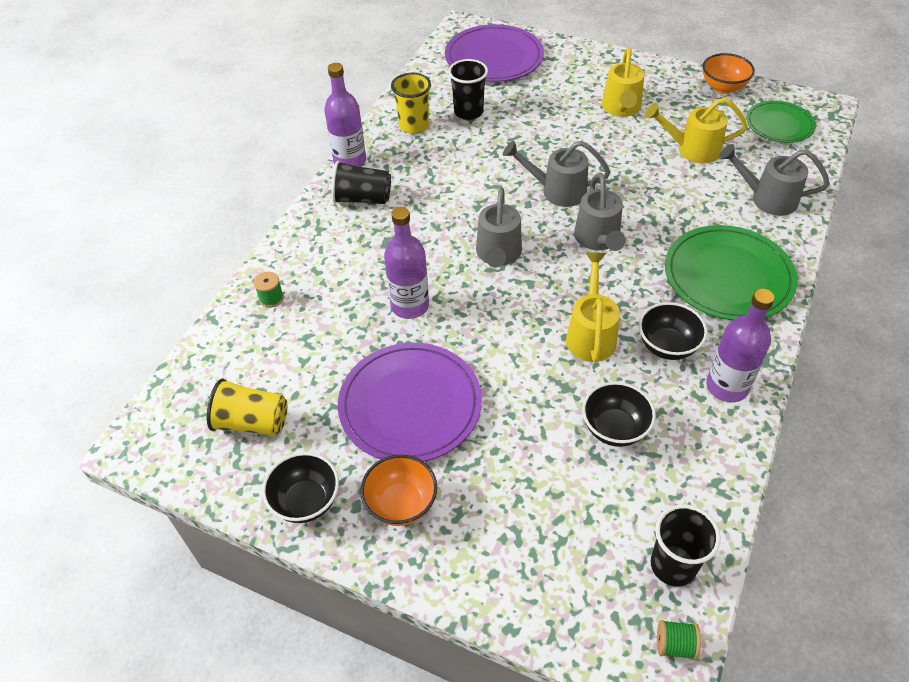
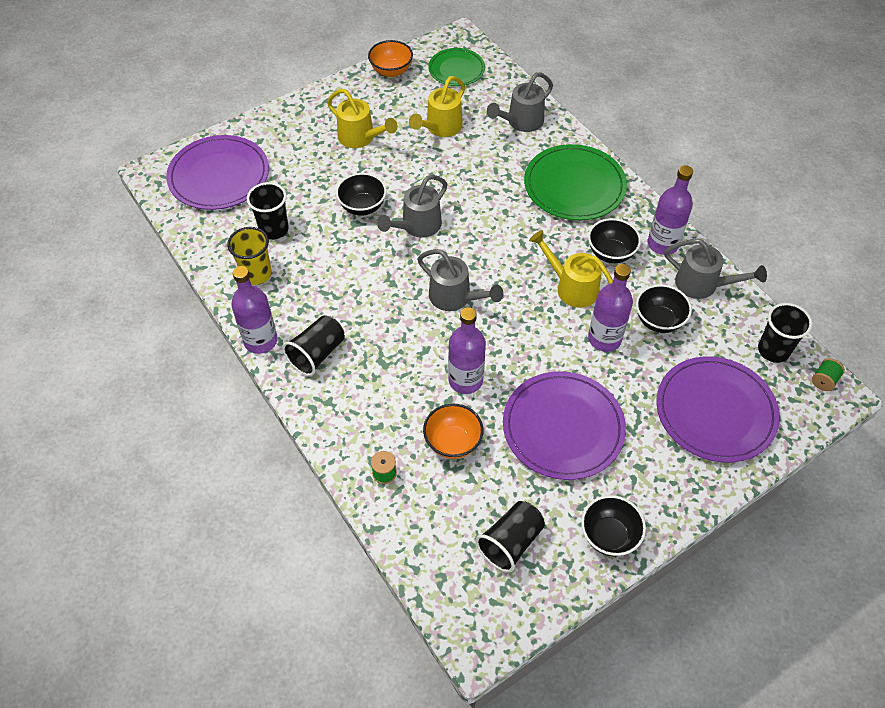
camera: 60 degrees left, 5 degrees up
yellow cup [207,379,287,436] -> black cup [476,501,545,573]
orange bowl [360,454,437,526] -> orange bowl moved to [423,404,484,459]
grey watering can [574,173,626,251] -> grey watering can moved to [664,239,767,299]
none -> black bowl [336,173,386,216]
none -> purple bottle [588,264,633,352]
none -> purple plate [656,356,780,463]

